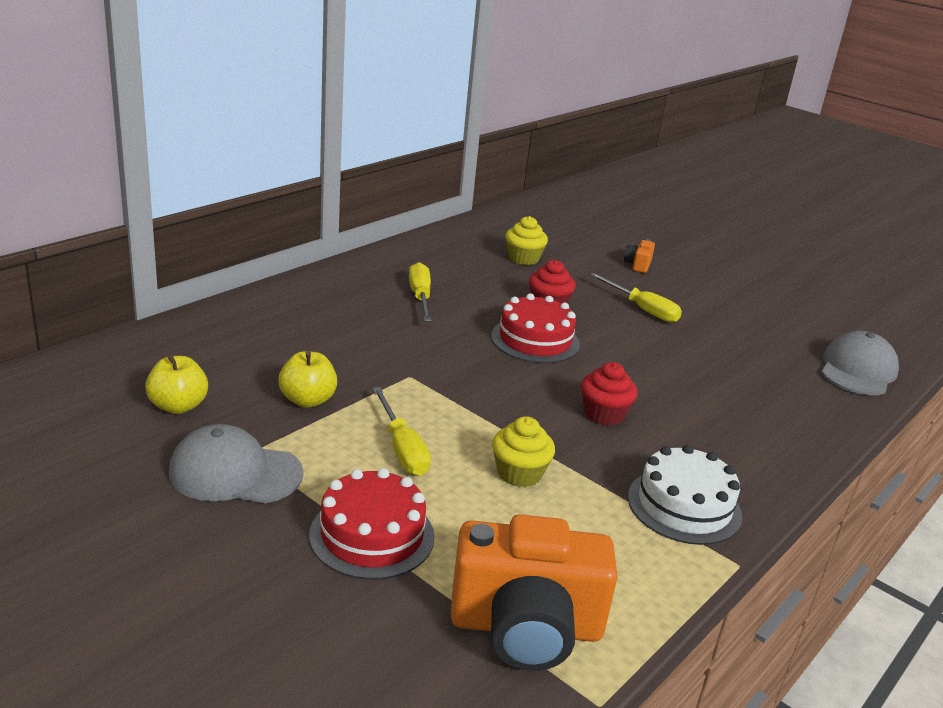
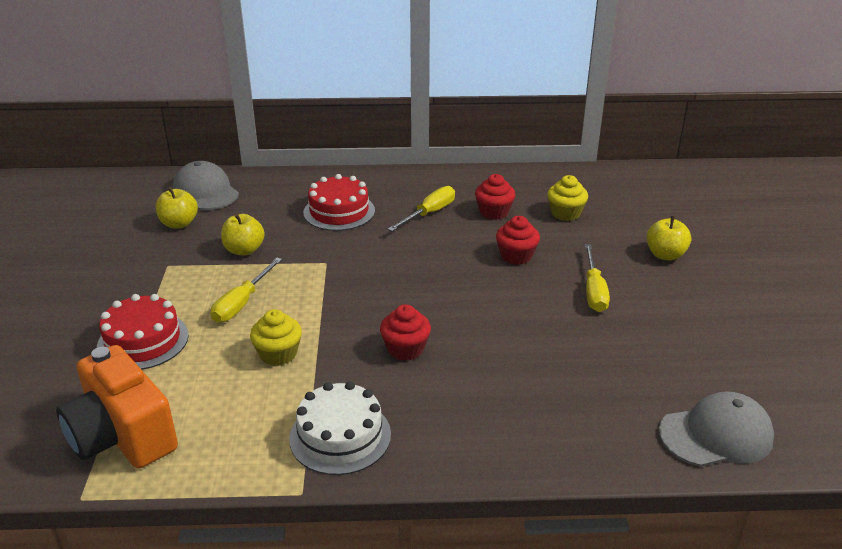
camera: 50 degrees right, 5 degrees up
grey cap [169,424,304,504] -> grey cap moved to [173,161,239,210]
red cake [491,293,580,363] -> red cake moved to [303,174,375,231]
orange camera [624,239,655,273] -> yellow apple [647,216,691,261]
none -> red cupcake [475,174,516,220]

